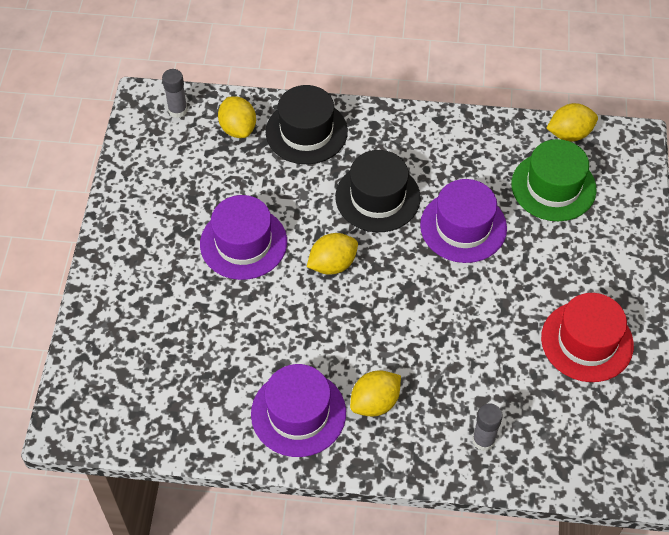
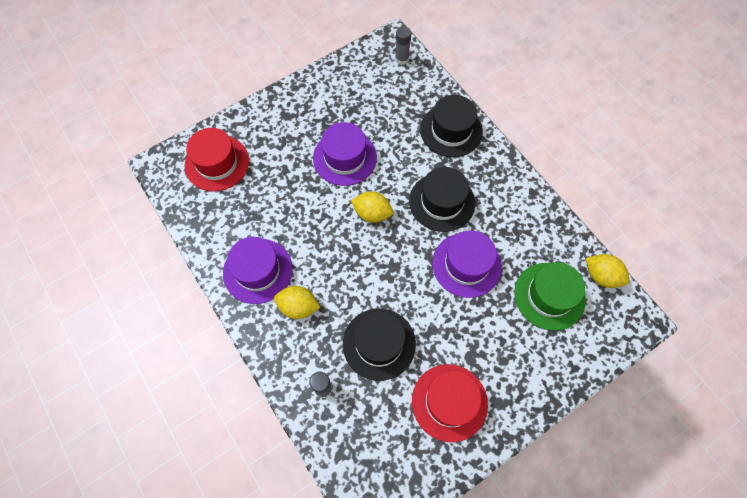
camera: 50 degrees right, 10 degrees up
yellow lemon [218,96,256,138] -> none
none -> red hat [185,128,249,191]
none -> black hat [343,309,416,381]

